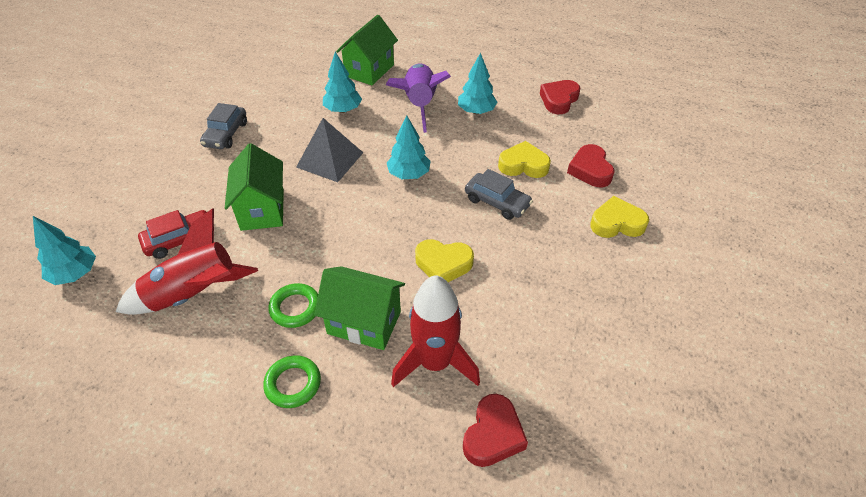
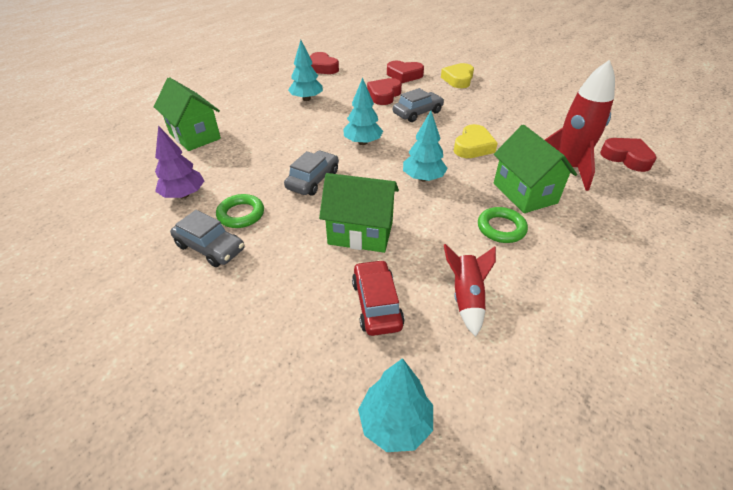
camera: 70 degrees left, 5 degrees down
red rocket [115,208,258,315] -> red rocket [444,244,496,337], size x0.59
green ring [263,355,321,408] -> green ring moved to [216,194,264,228]
grey pyramid [296,118,363,182] -> grey car [284,151,339,196]
green house [314,266,405,350] -> green house turned 60 degrees counterclockwise [494,125,577,213]
turquoise tree [323,52,362,113] -> turquoise tree moved to [403,111,448,182]
purple rocket [386,63,451,133] -> none
yellow heart [498,141,551,178] -> red heart [367,78,402,105]
none -> purple tree [155,126,204,198]

